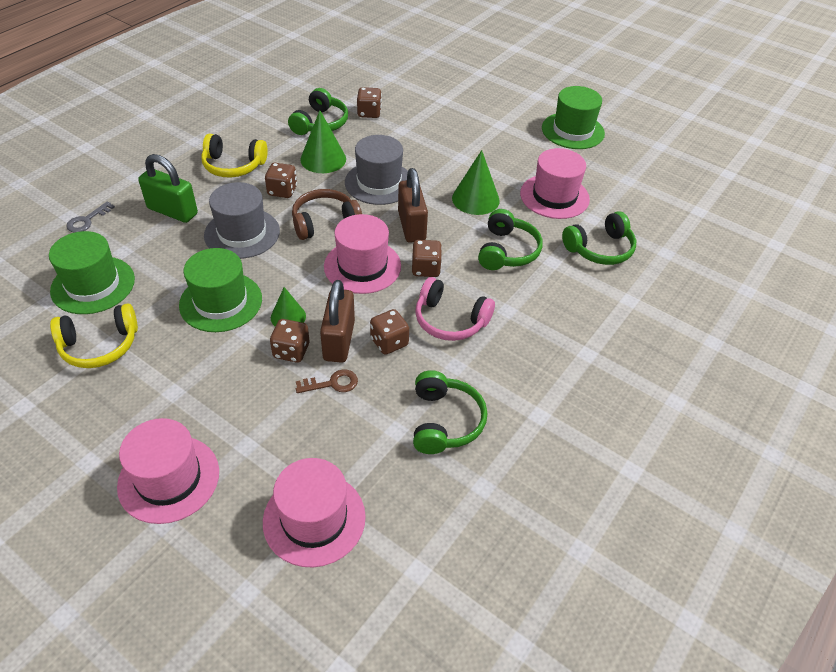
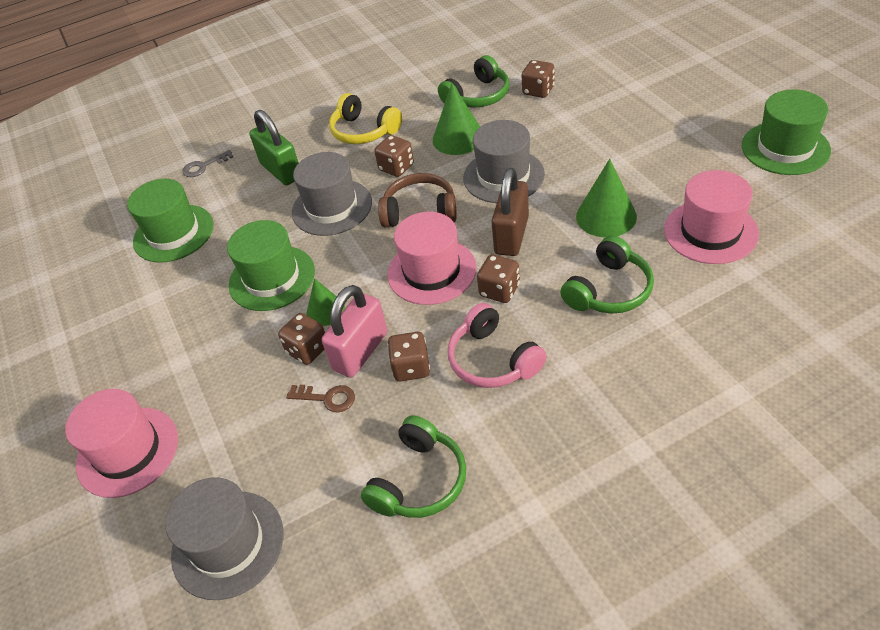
camera: 35 degrees right, 0 degrees up
yellow headphones [50,303,138,368] -> none
pink hat [263,458,366,567] -> grey hat [165,477,284,600]
brown padlock [320,280,355,363] -> pink padlock [322,285,387,377]
green headphones [562,211,636,265] -> none

